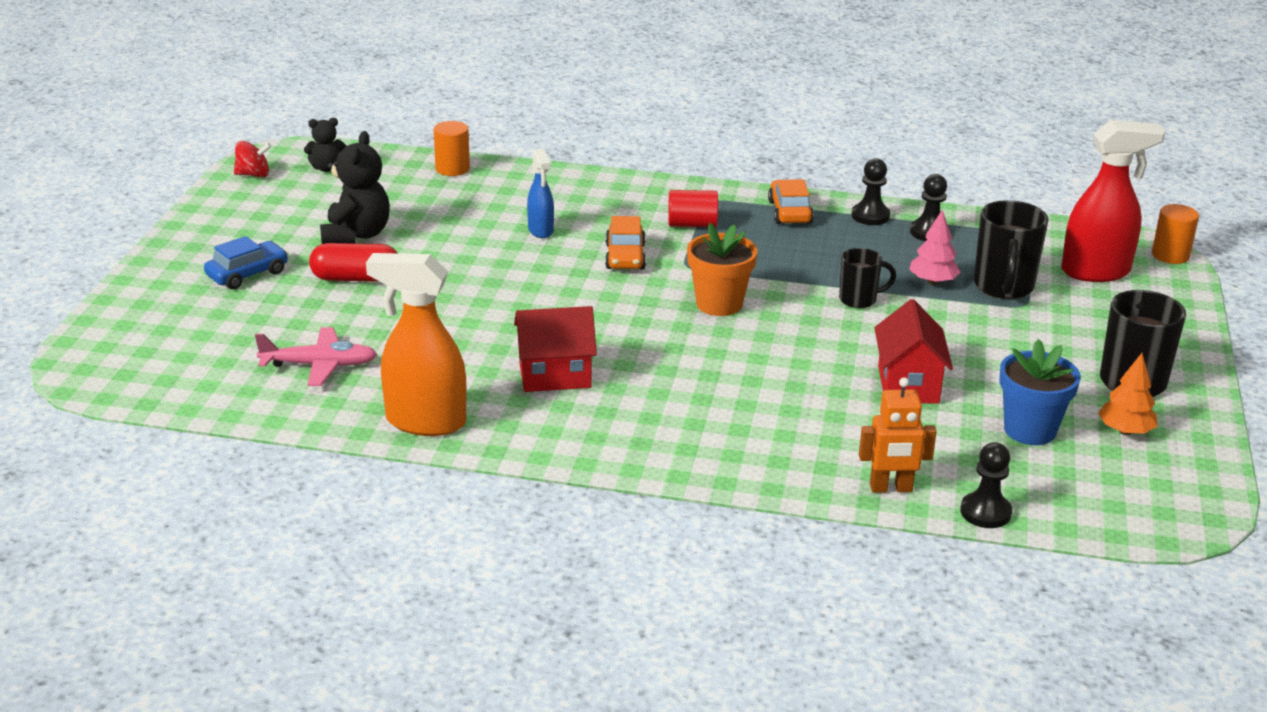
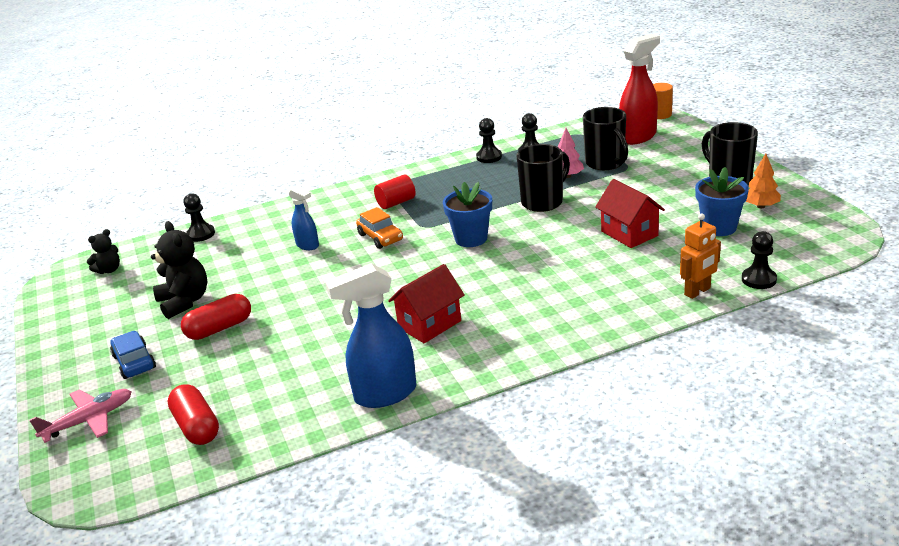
camera: 30 degrees left, 0 degrees up
blue car [204,236,288,289] -> blue car turned 45 degrees counterclockwise [110,331,156,379]
red spinning top [234,141,271,177] -> none
pink plane [255,327,377,386] -> pink plane moved to [29,389,132,443]
orange spray bottle [366,253,467,436] -> blue spray bottle [325,263,417,408]
orange cylinder [434,121,470,176] -> black pawn [184,193,215,242]
orange flower pot [687,223,758,316] -> blue flower pot [443,182,492,247]
orange car [768,179,814,224] -> none
black mug [839,248,896,308] -> black mug [517,144,570,212], size x1.66
none -> red capsule [168,384,219,445]

